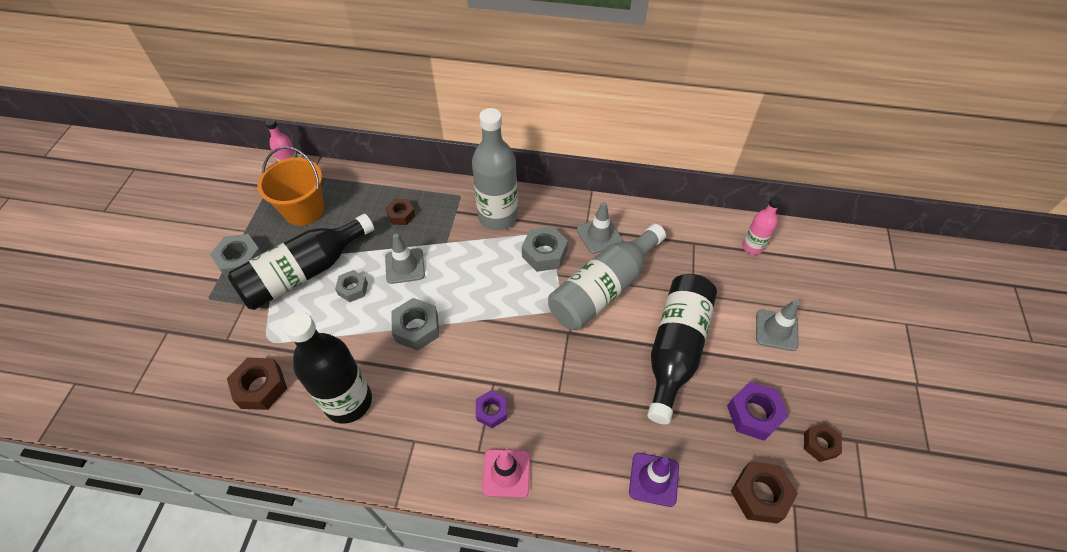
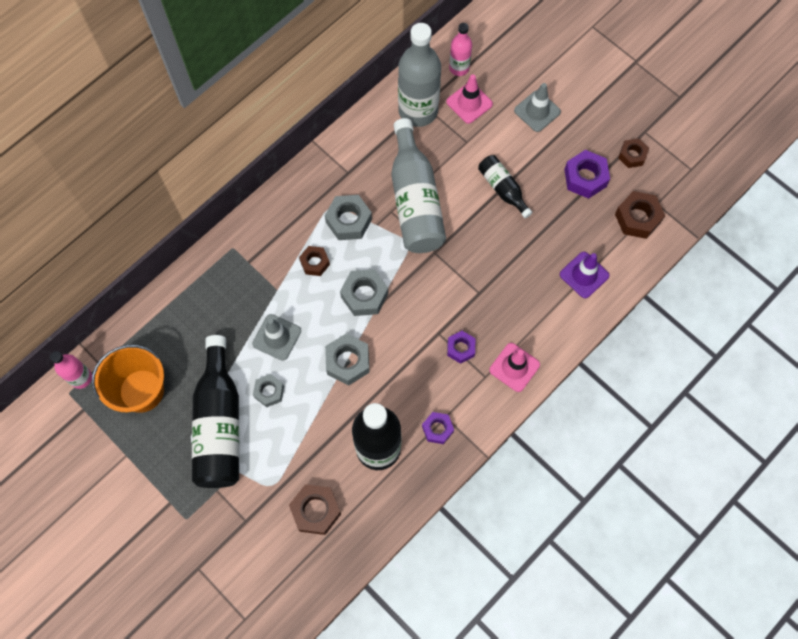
camera: 55 degrees left, 15 degrees up
grey nut [210,234,262,280] -> grey nut moved to [340,269,388,316]
brown nut [385,199,416,225] -> brown nut moved to [299,246,330,276]
grey bottle [472,108,518,230] -> grey bottle moved to [398,23,441,127]
grey traffic cone [577,202,623,254] -> none
black bottle [647,274,717,424] -> black bottle [478,155,532,218], size x0.52
none -> purple nut [422,412,454,444]
none -> pink traffic cone [446,74,493,124]

